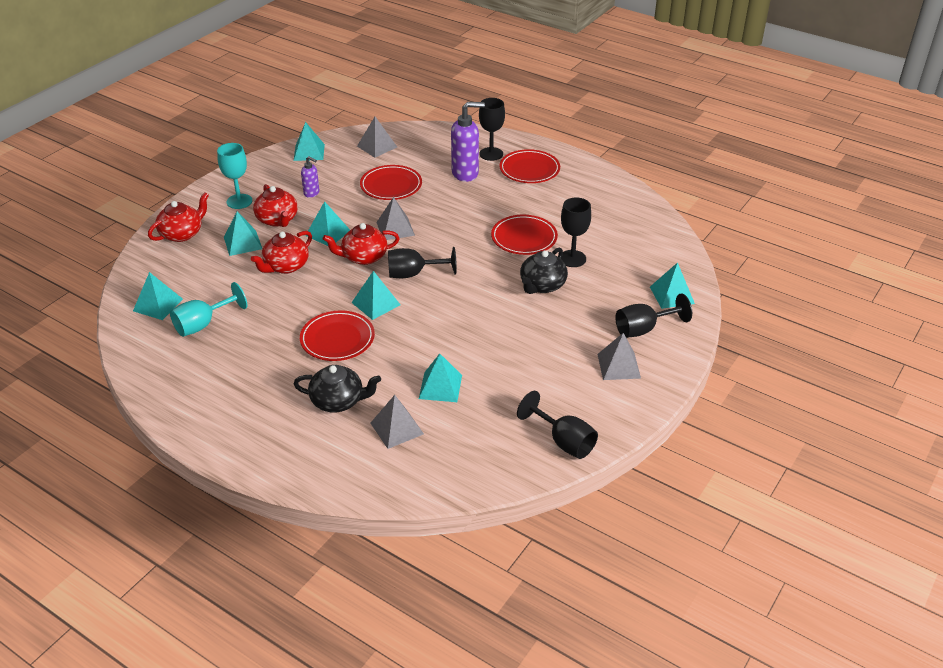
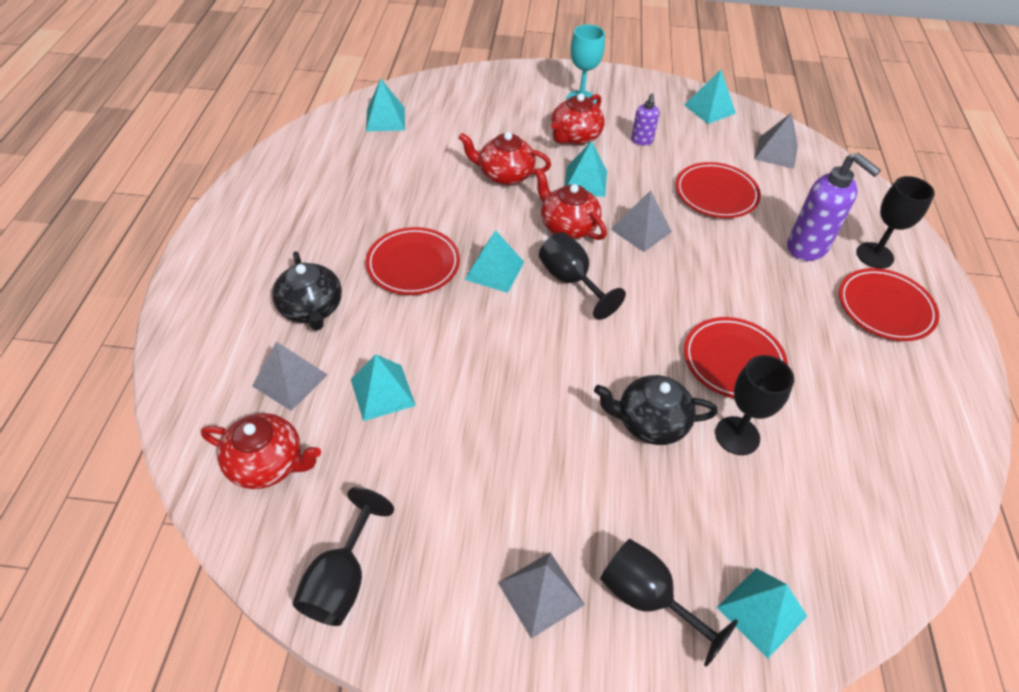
camera: 60 degrees right, 10 degrees up
red teapot [148,192,209,242] -> red teapot moved to [201,413,321,489]
turquoise goblet [170,282,247,337] -> none
turquoise pyramid [224,211,262,256] -> none

